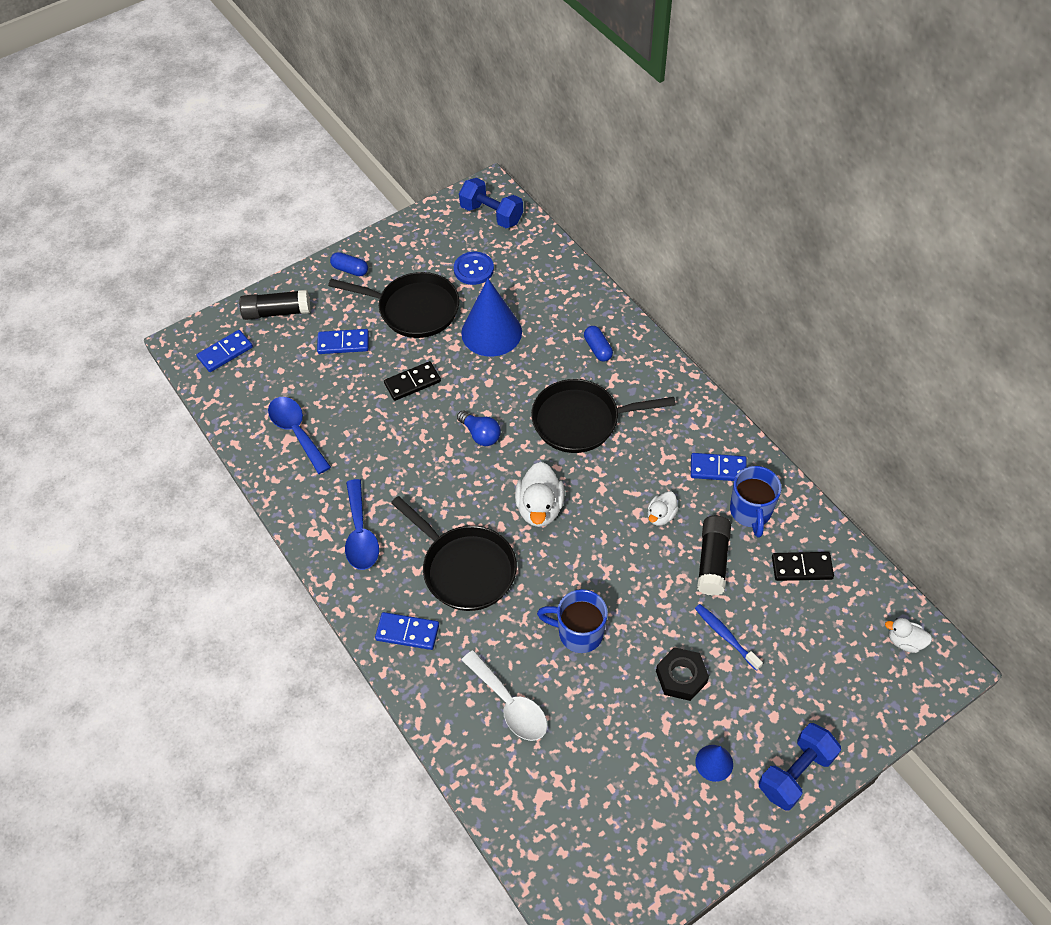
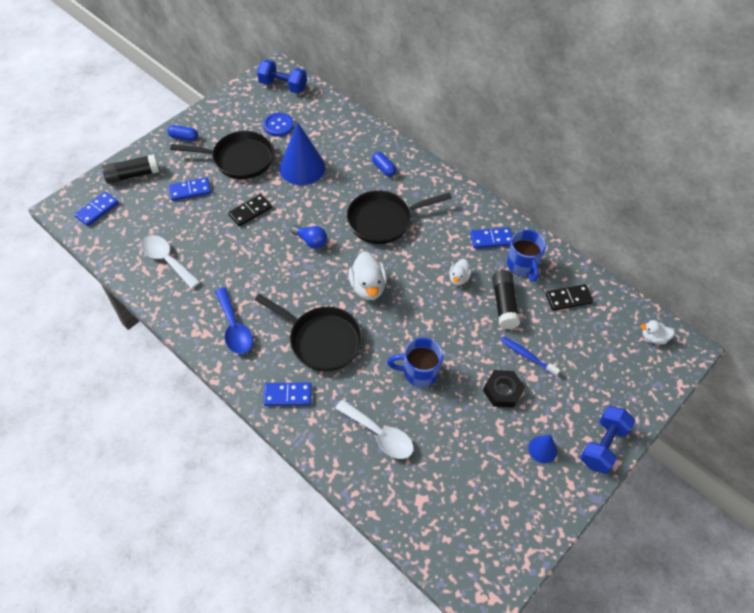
camera: 15 degrees left, 0 degrees up
blue spoon [268,397,331,474] -> white spoon [141,235,200,289]

